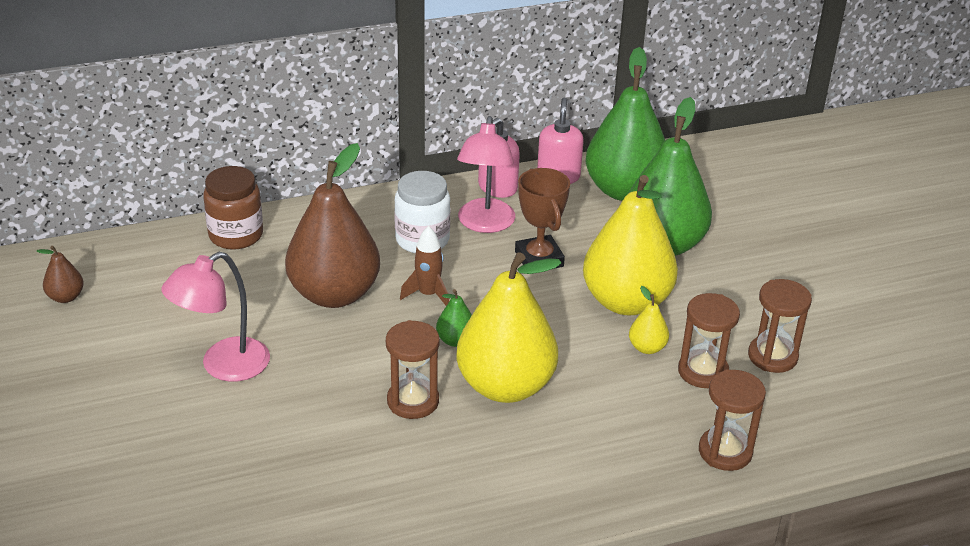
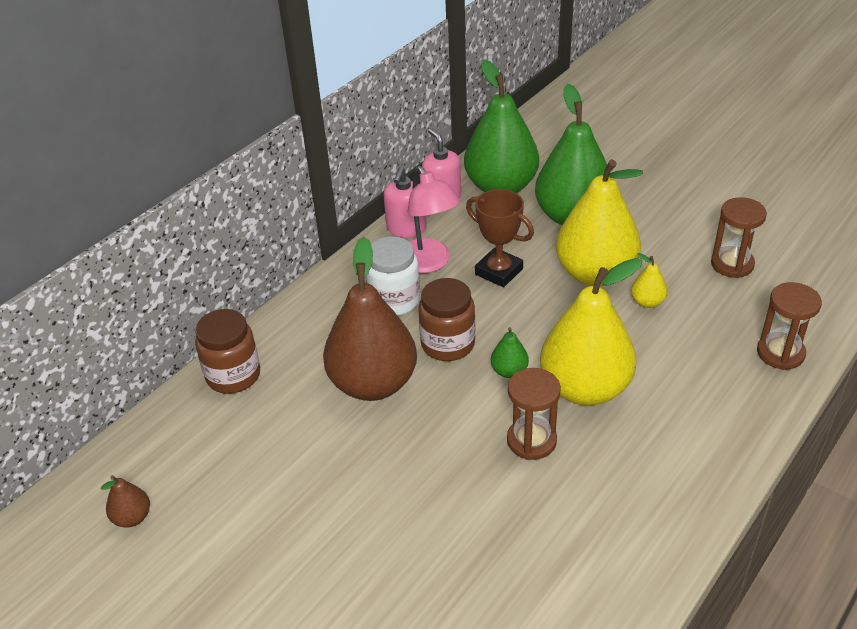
camera: 30 degrees left, 5 degrees up
pink lamp [161,252,270,382] -> none
brown rocket [400,226,449,306] -> brown jar [418,278,475,361]
brown hourglass [678,293,740,388] -> none

